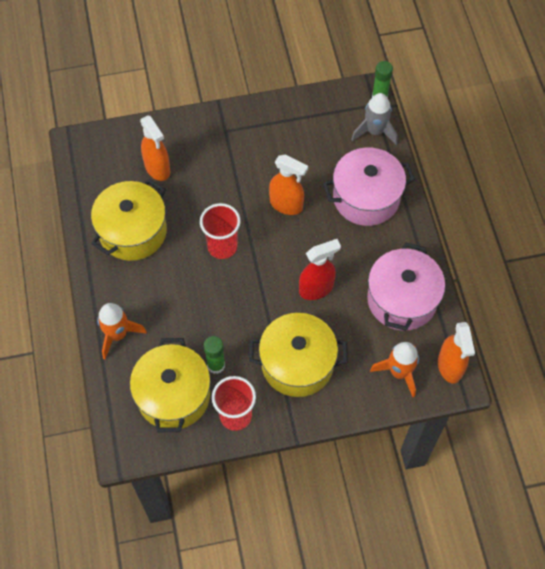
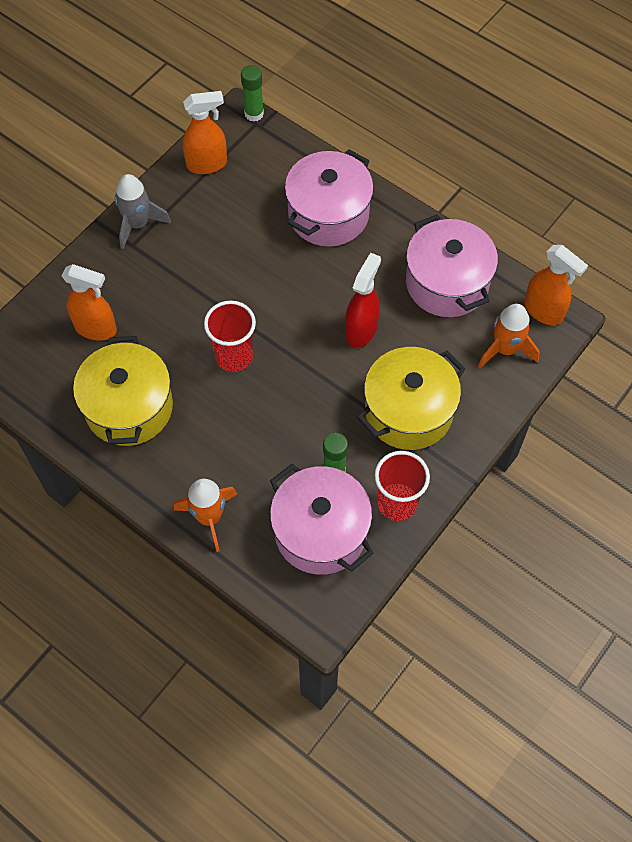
camera: 40 degrees left, 0 degrees up
yellow pot [130,338,211,432] -> pink pot [270,464,374,575]
orange spray bottle [269,155,308,215] -> orange spray bottle moved to [183,91,227,174]
grey rocket [351,93,398,145] -> grey rocket moved to [115,174,171,249]

